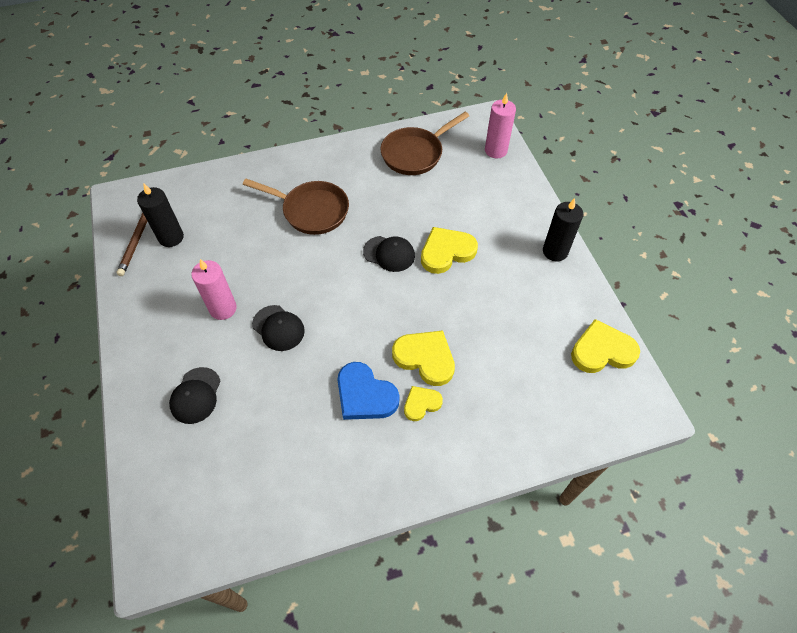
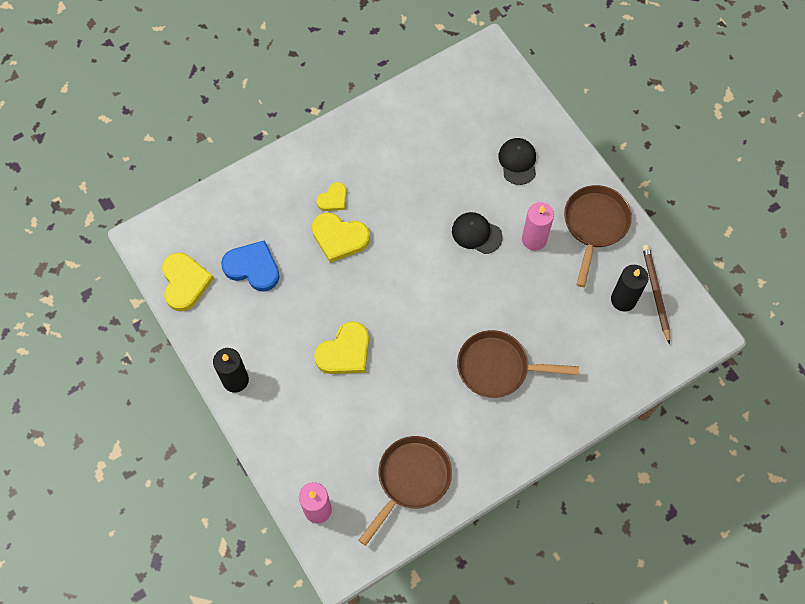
camera: 165 degrees right, 10 degrees up
blue heart [337,362,400,420] -> blue heart moved to [221,240,280,292]
black cap [363,236,415,272] -> none
yellow heart [571,319,640,373] -> yellow heart turned 75 degrees counterclockwise [162,253,214,311]
none -> brown pan [564,185,632,287]

